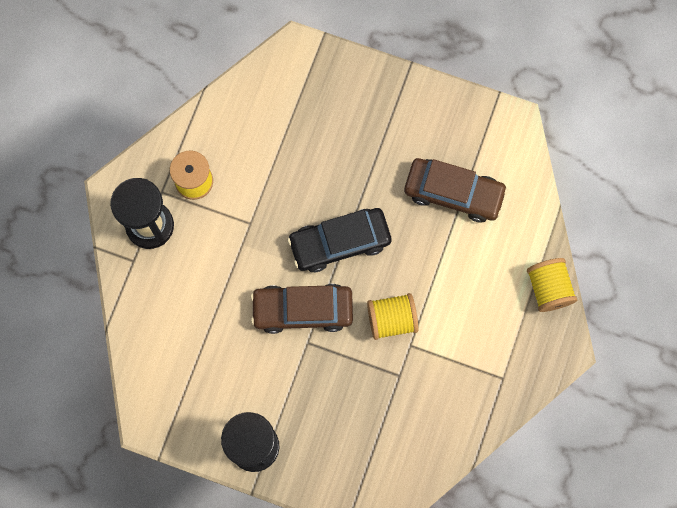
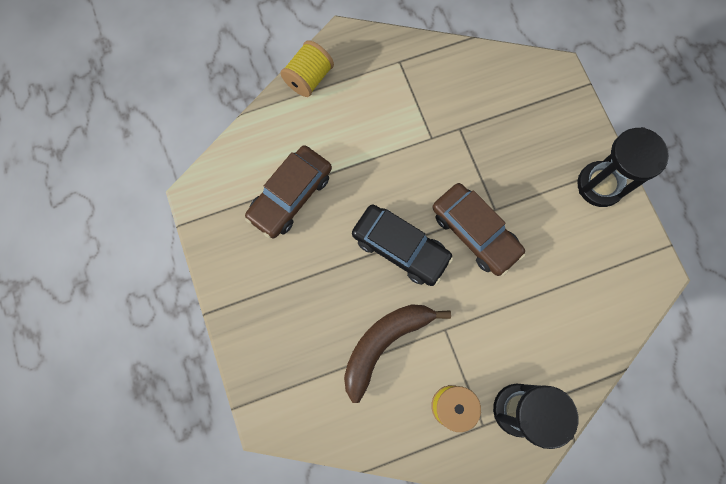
camera: 130 degrees left, 0 degrees up
yellow spool [367,293,418,340] -> none
brown car [404,158,508,222] -> brown car turned 120 degrees counterclockwise [245,145,332,238]
none -> brown banana [344,304,451,403]

